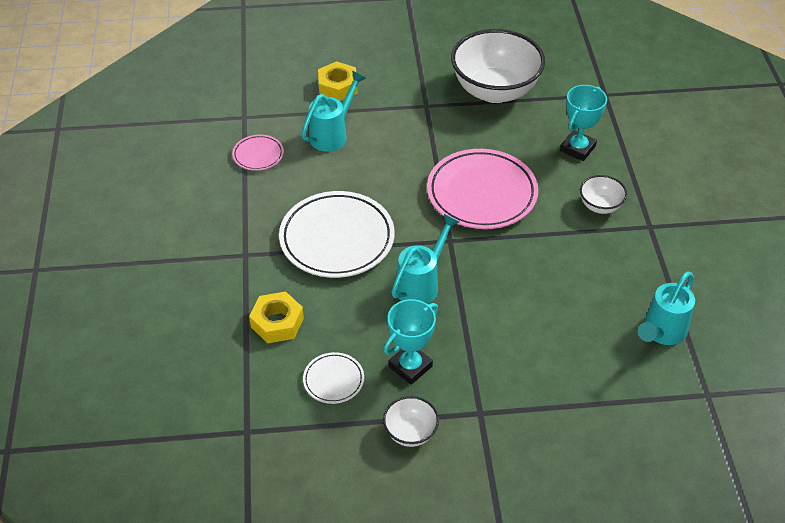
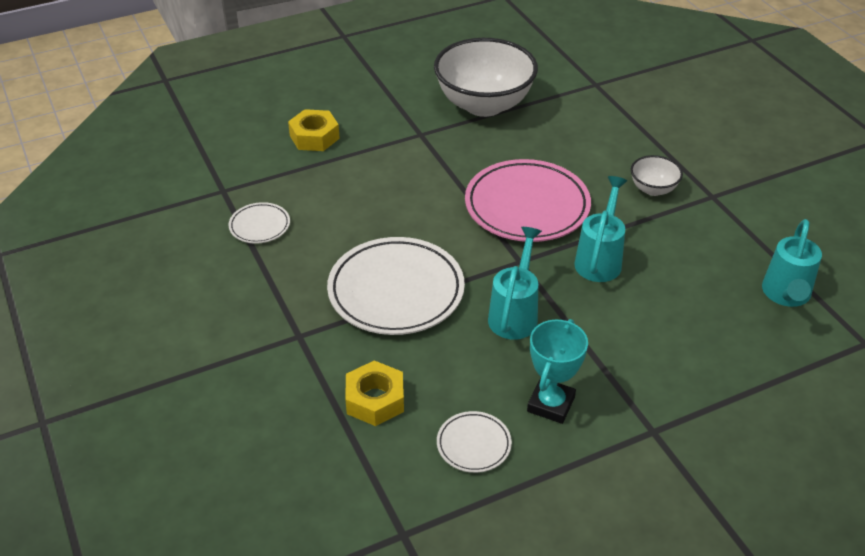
camera: 20 degrees left, 5 degrees down
pink plate [232,134,284,171] -> white plate [229,202,290,244]
turquoise watering can [301,71,366,152] -> turquoise watering can moved to [574,176,627,282]
white bowl [383,396,439,447] -> none
turquoise trophy [560,85,607,161] -> none

